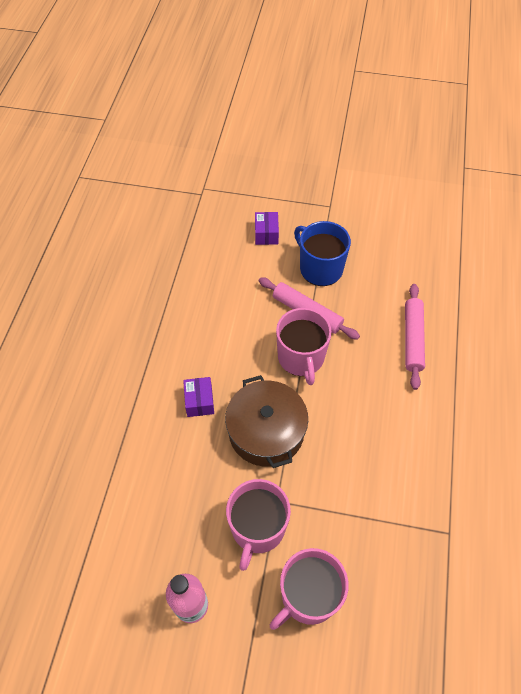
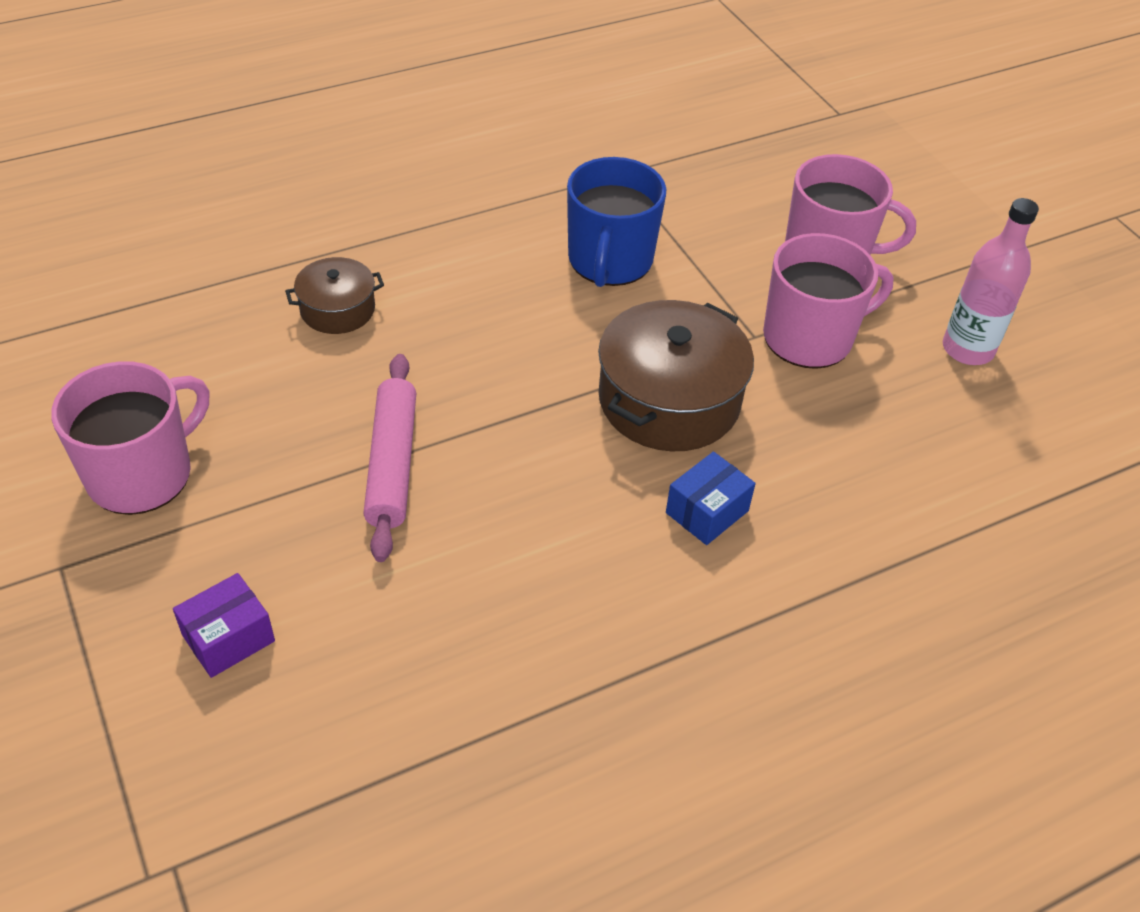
camera: 130 degrees left, 10 degrees down
purple box [183,377,214,417] -> blue box [666,451,756,545]
pink mug [276,308,332,385] -> pink mug moved to [51,361,209,515]
blue mug [294,221,351,286] -> blue mug moved to [567,157,666,287]
pink rolling pin [405,284,425,390] -> brown pot [285,257,384,334]

